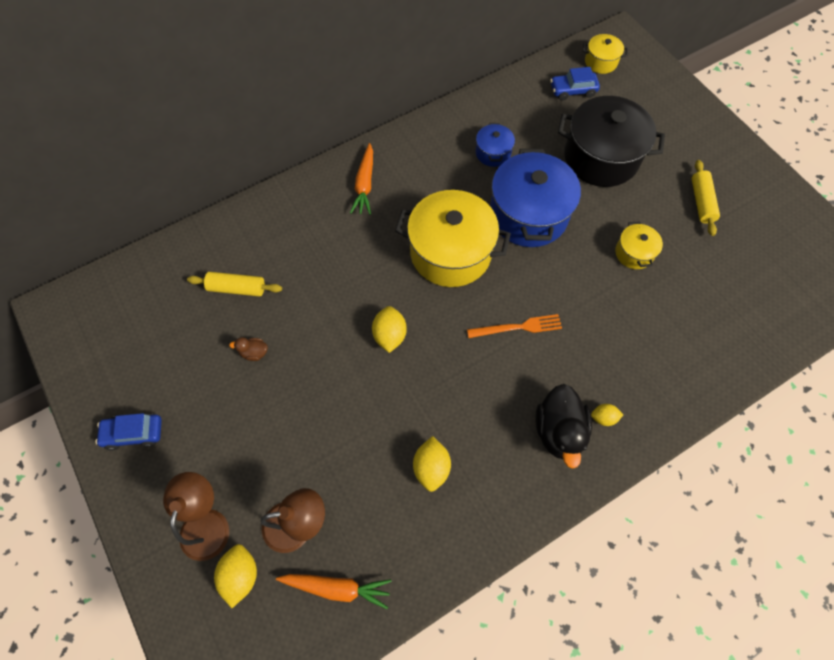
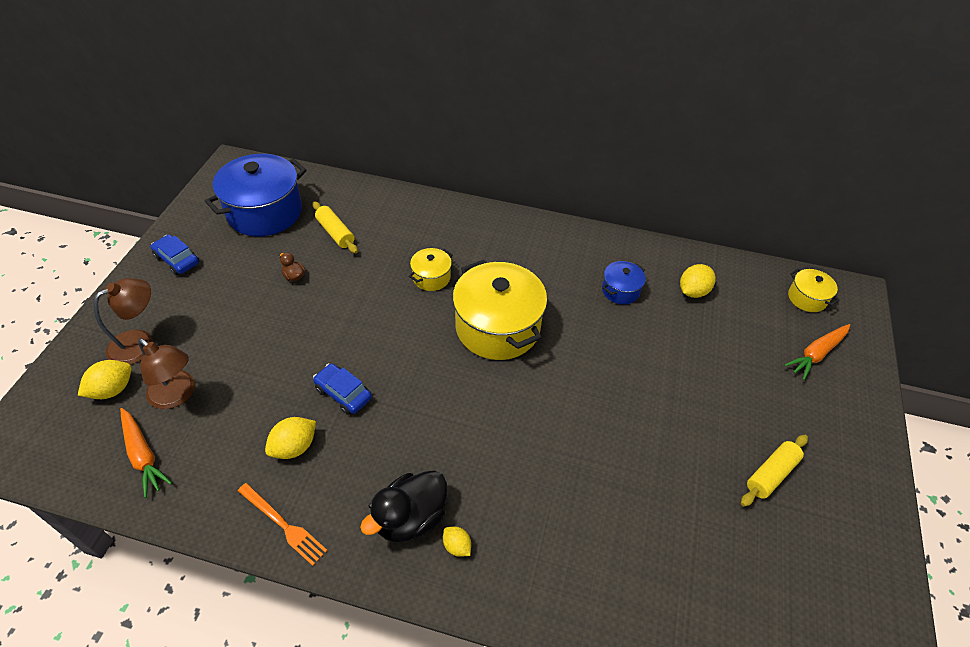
camera: 45 degrees right, 15 degrees down
orange carrot [350,143,373,215] -> orange carrot moved to [784,324,850,380]
yellow lemon [372,306,407,353] -> yellow lemon moved to [680,264,716,298]
orange fork [467,314,562,338] -> orange fork moved to [238,483,328,566]
blue pot [490,149,581,247] -> blue pot moved to [205,154,307,237]
blue car [550,67,600,101] -> blue car moved to [313,363,372,415]
black pot [558,96,665,187] -> none
yellow pot [615,221,663,269] -> yellow pot moved to [409,248,453,291]

